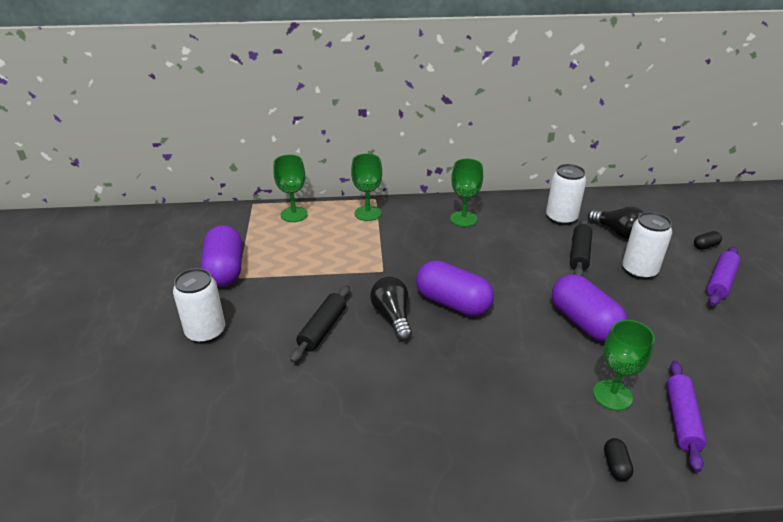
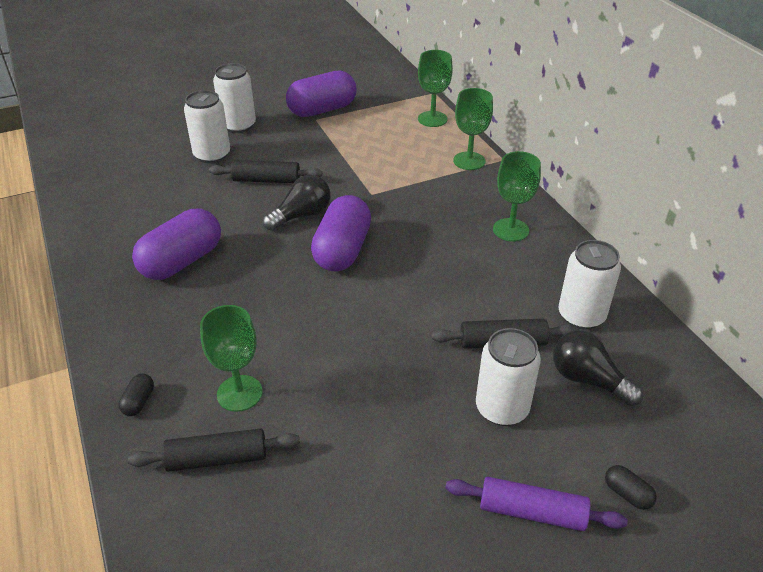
camera: 70 degrees right, 5 degrees up
purple capsule [552,274,627,342] -> purple capsule moved to [132,209,221,280]
black light bulb [588,207,644,239] -> black light bulb turned 105 degrees clockwise [553,330,643,406]
black capsule [604,438,634,481] -> black capsule turned 60 degrees counterclockwise [119,374,154,416]
purple rolling pin [666,361,707,472] -> black rolling pin [128,428,300,472]
none -> white can [184,90,230,164]

